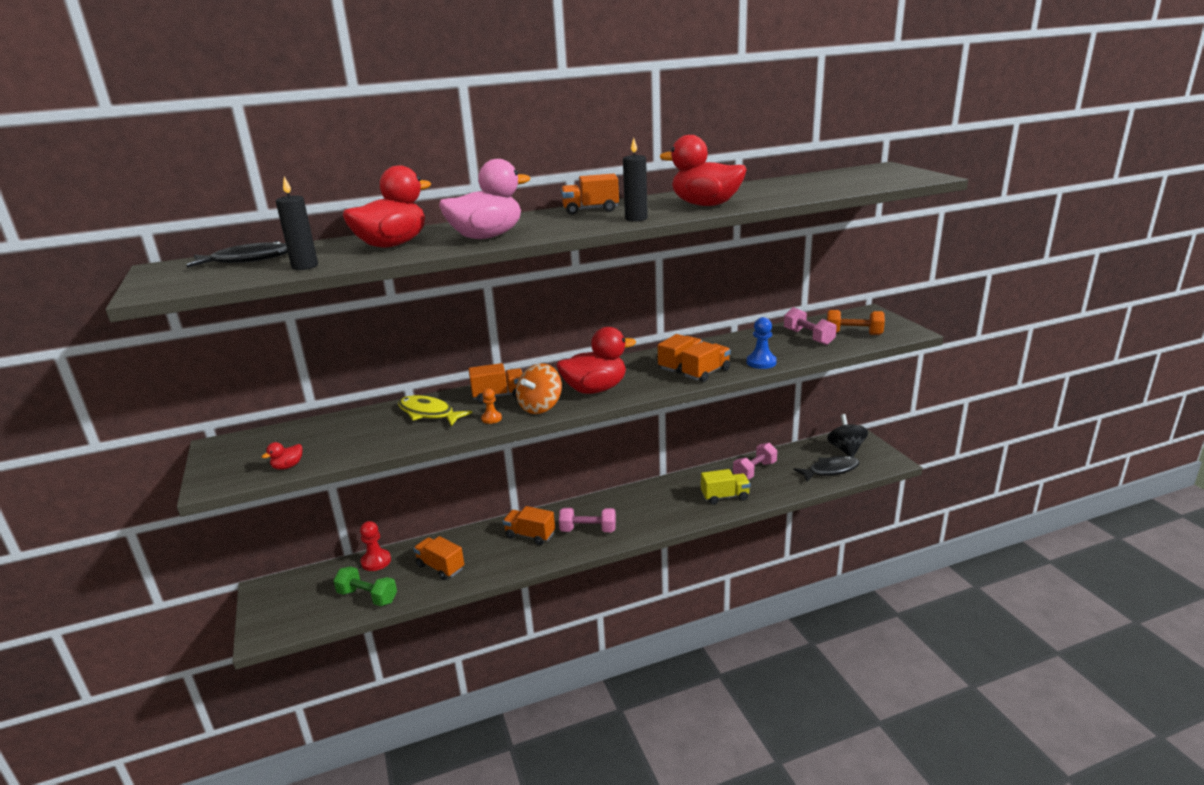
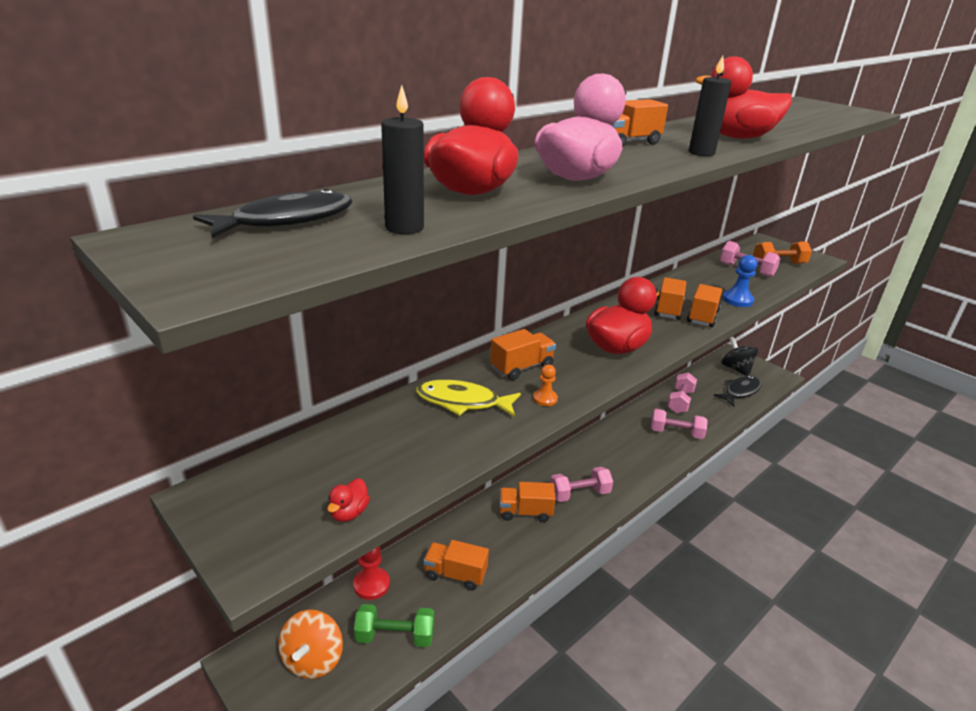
camera: 25 degrees left, 5 degrees up
orange spinning top [516,363,562,414] -> orange spinning top moved to [278,610,343,679]
yellow truck [701,469,750,505] -> pink dumbbell [651,409,708,439]

